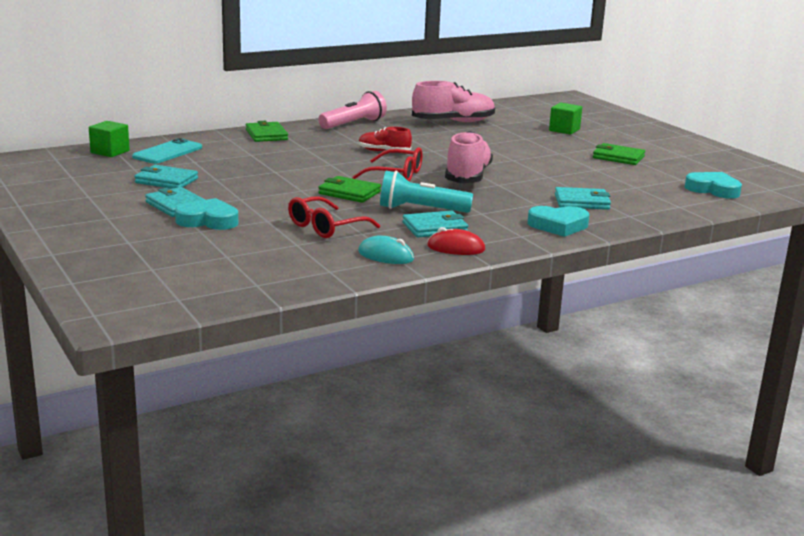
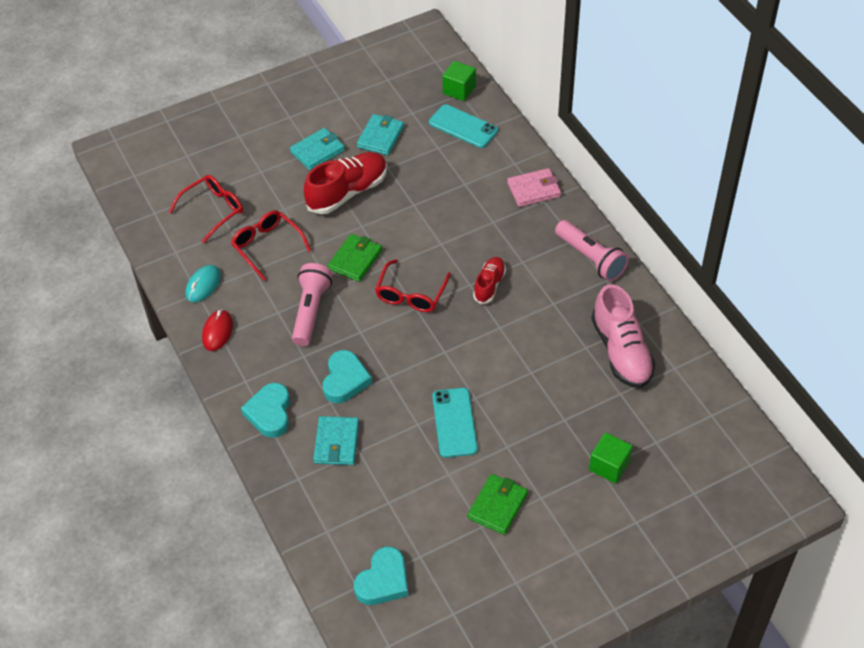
camera: 95 degrees right, 30 degrees up
turquoise heart [175,198,238,230] -> turquoise heart moved to [323,350,372,403]
green wallet [246,121,288,142] -> pink wallet [507,168,561,207]
turquoise flashlight [380,171,473,213] -> pink flashlight [292,263,332,346]
turquoise wallet [403,210,468,237] -> none
pink shoe [445,131,493,183] -> none
none -> red glasses [169,175,243,243]
none -> red shoe [304,152,387,214]
none -> turquoise phone [432,388,478,458]

